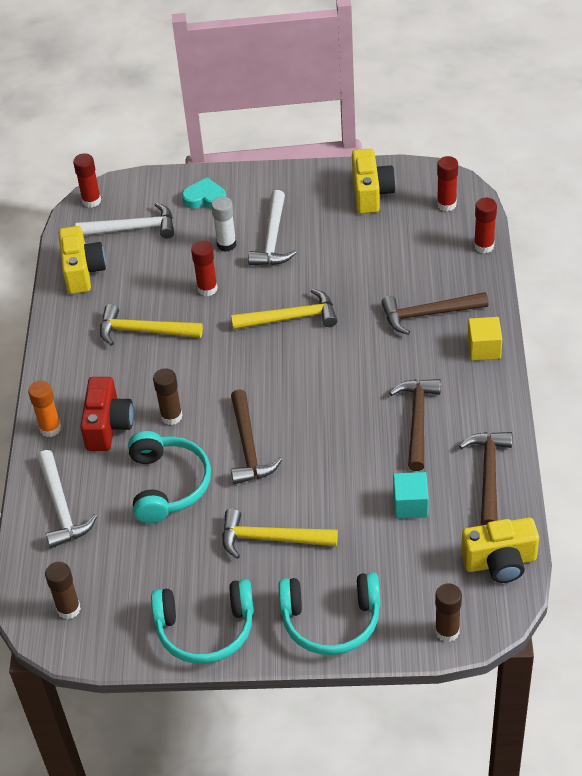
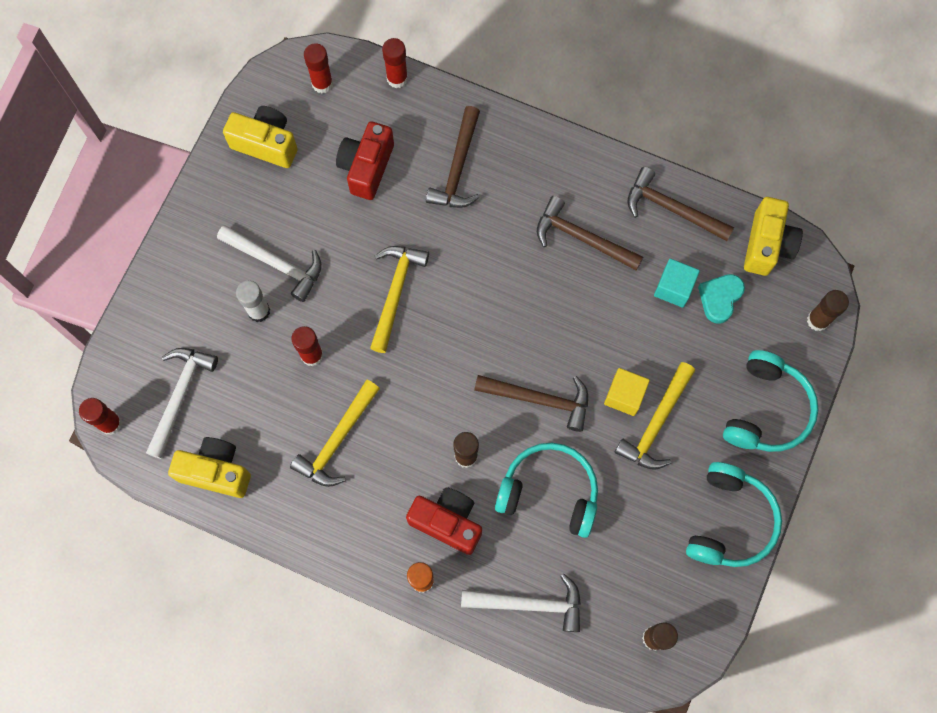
camera: 70 degrees left, 25 degrees up
turquoise heart [182,177,226,209] -> turquoise heart moved to [698,274,745,324]
yellow cube [467,317,502,361] -> yellow cube moved to [604,368,650,416]
none -> red camera [336,121,394,200]

